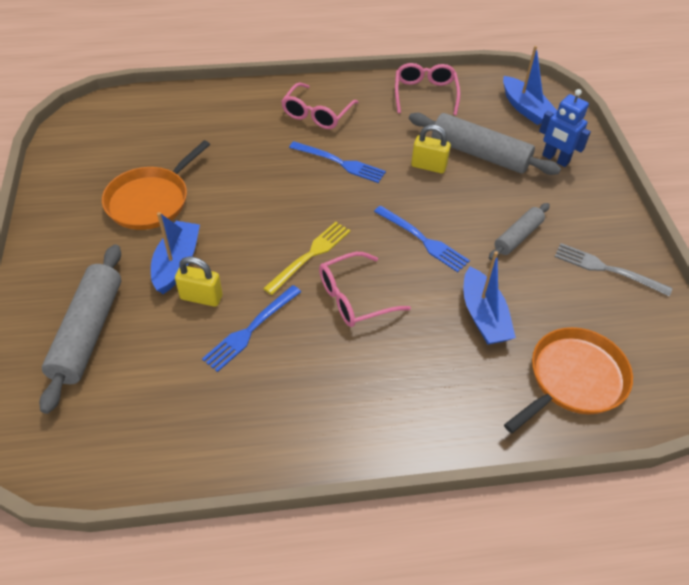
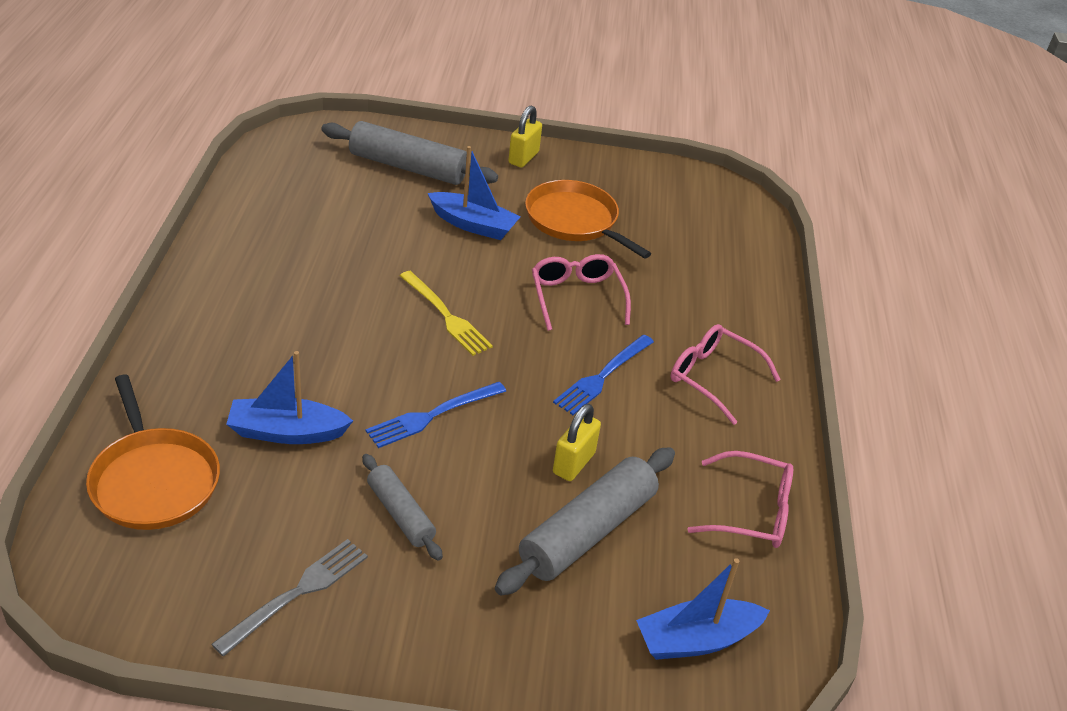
camera: 100 degrees right, 10 degrees down
yellow padlock [175,256,222,307] -> yellow padlock moved to [508,106,542,168]
blue fork [202,285,301,372] -> none
pink glasses [319,252,411,327] -> pink glasses moved to [532,254,631,331]
blue robot [539,89,591,167] -> none

